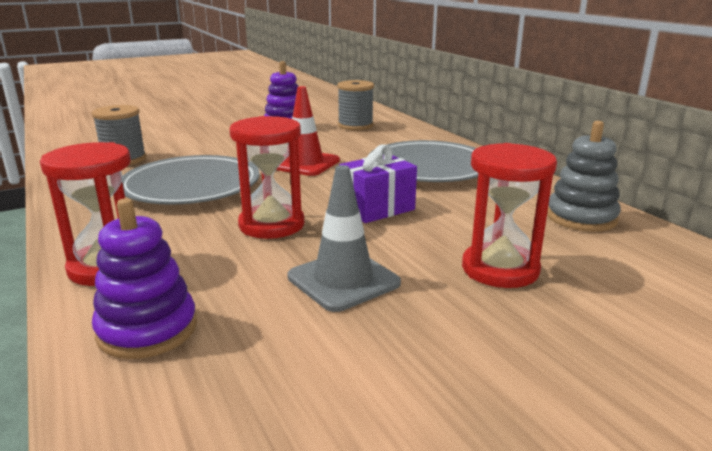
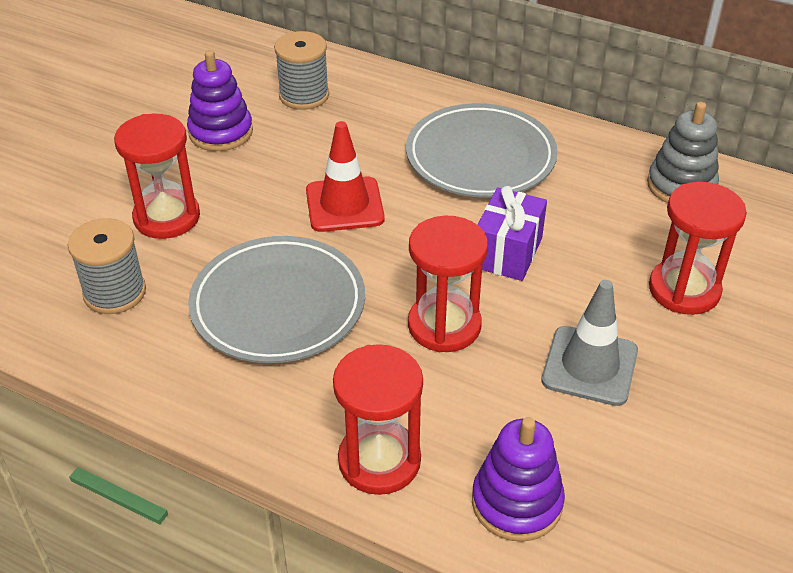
camera: 35 degrees left, 20 degrees up
none -> red hourglass [114,114,200,239]

